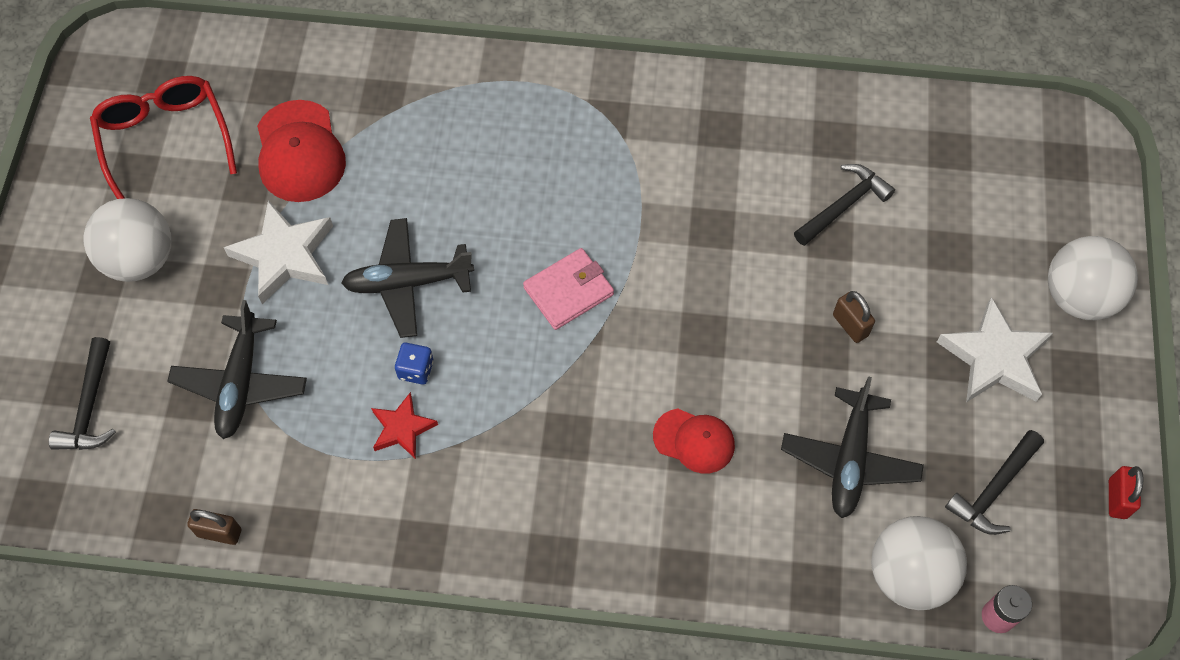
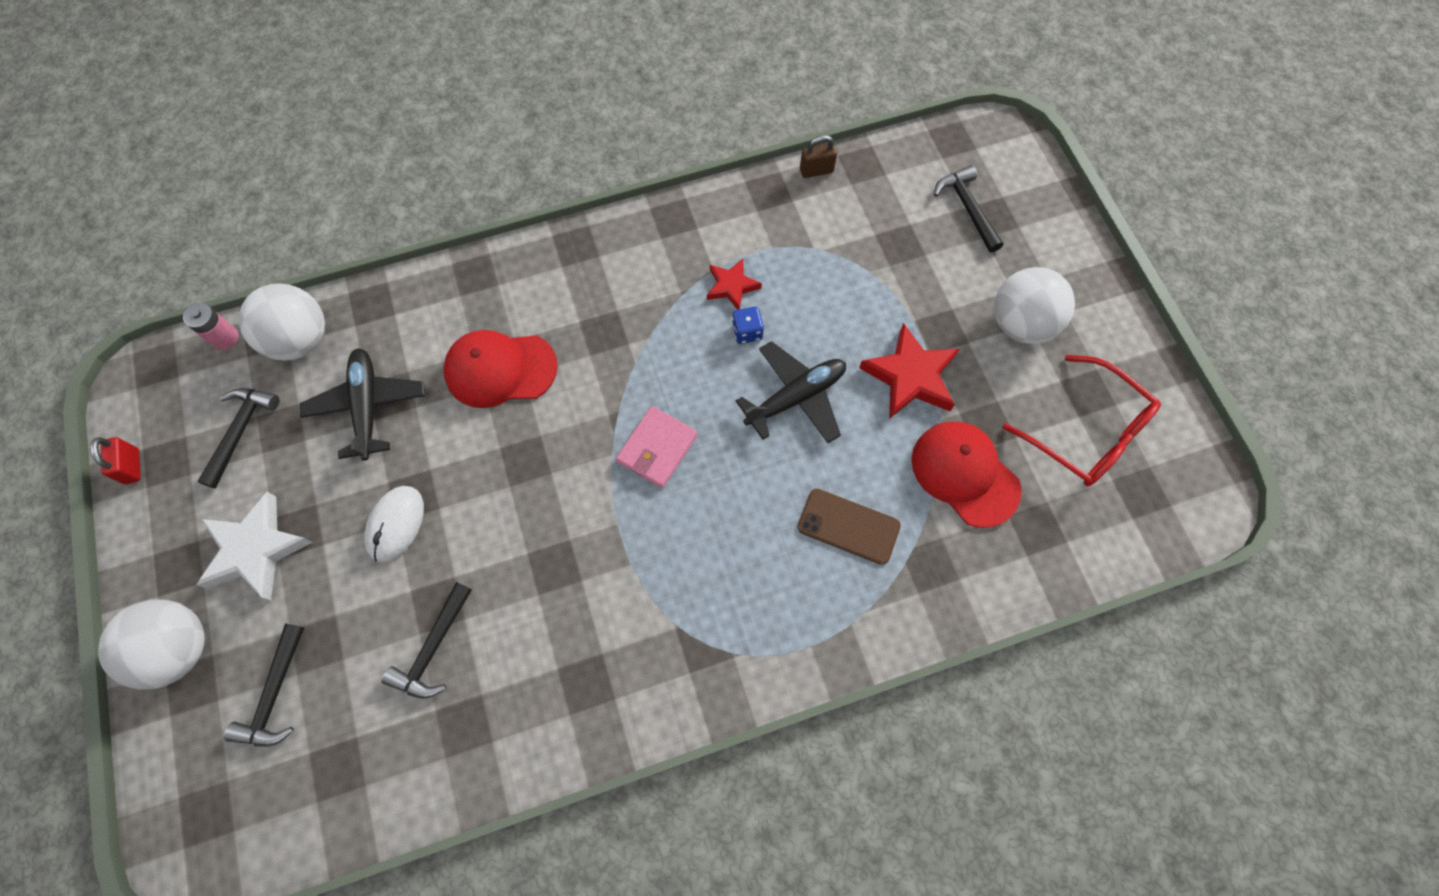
camera: 155 degrees right, 5 degrees up
black plane [167,300,307,439] -> none
white star [224,200,333,304] -> red star [859,323,960,419]
red cap [653,409,735,473] -> red cap [443,330,558,408], size x1.57
brown padlock [833,291,875,343] -> white mouse [364,486,424,563]
none -> black hammer [224,623,304,747]
none -> brown phone [797,489,901,565]

